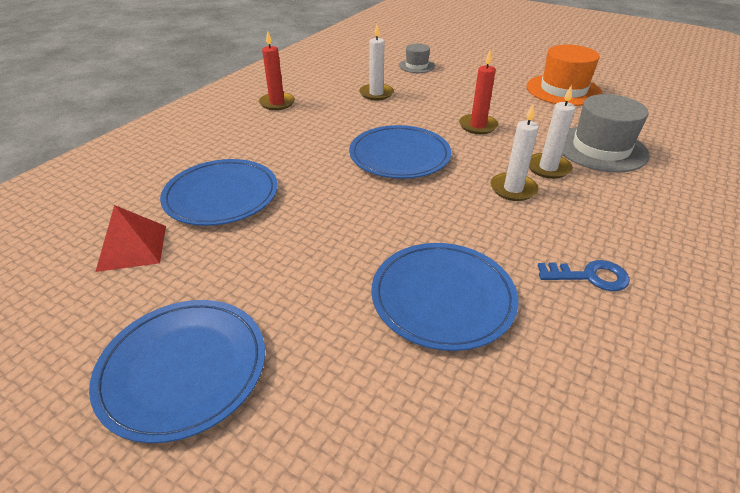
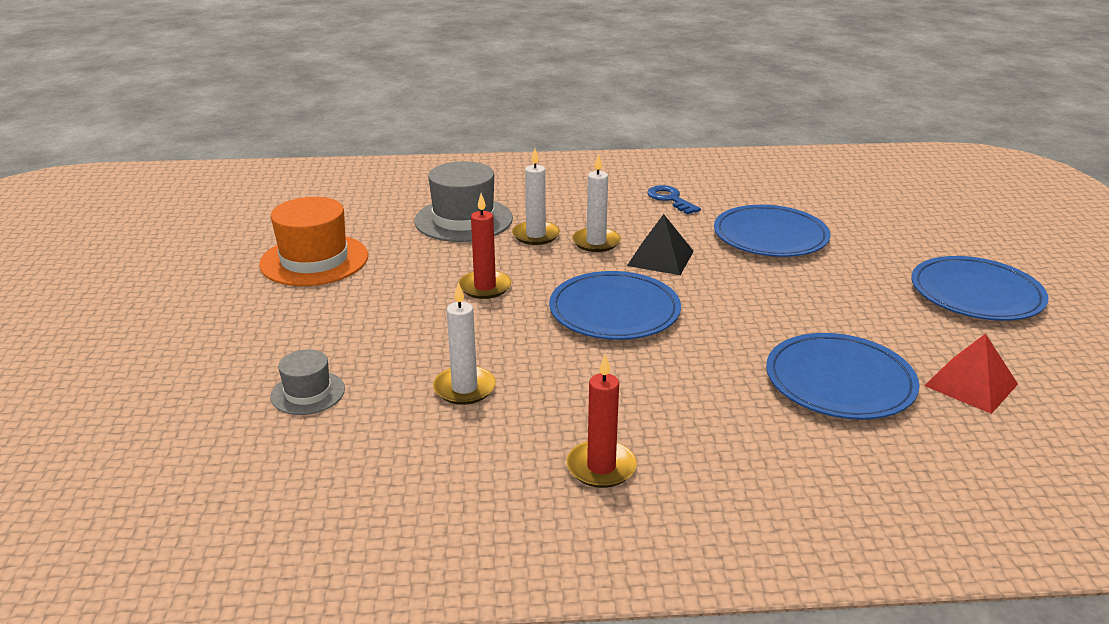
camera: 125 degrees left, 10 degrees down
none -> black pyramid [627,214,694,275]

